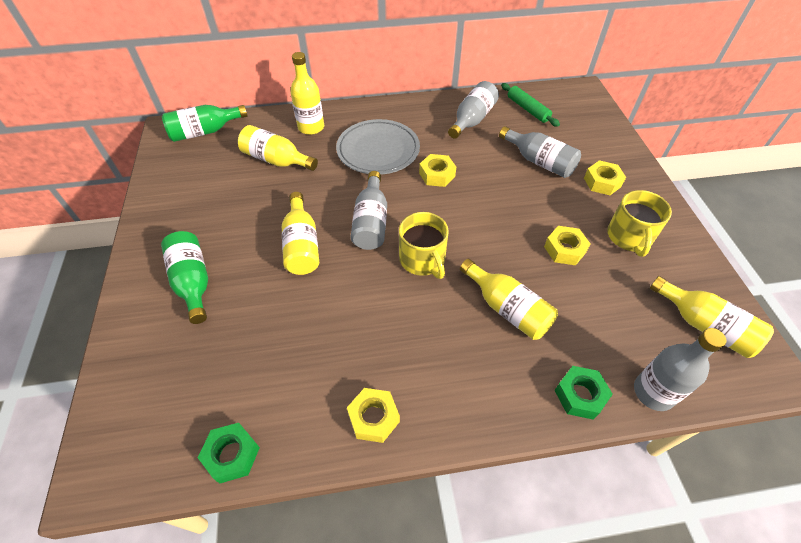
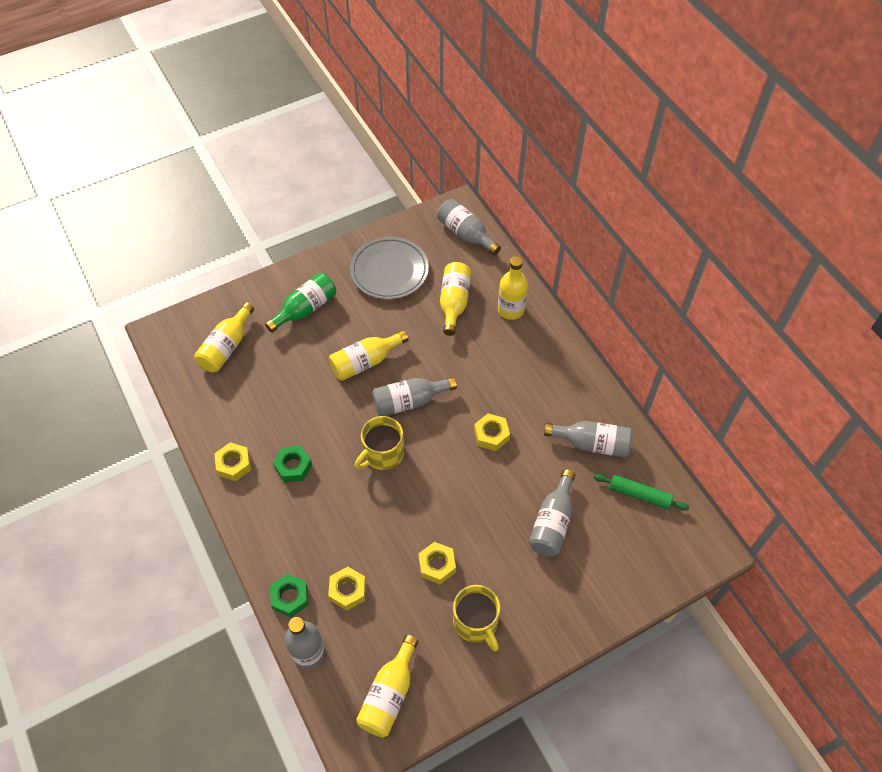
camera: 70 degrees right, 5 degrees up
green bottle [162,105,248,142] -> grey bottle [437,199,501,256]
green nut [198,423,260,483] -> green nut moved to [273,446,312,482]
grey plate [336,119,420,175] -> grey plate moved to [350,237,429,300]
yellow bottle [460,259,558,340] -> yellow bottle moved to [194,302,254,372]
green rolling pin [501,83,560,127] -> green rolling pin turned 75 degrees clockwise [594,474,689,510]
yellow nut [584,160,626,195] -> yellow nut moved to [328,567,366,611]
yellow mug [607,190,672,257] -> yellow mug turned 105 degrees counterclockwise [453,585,500,651]

